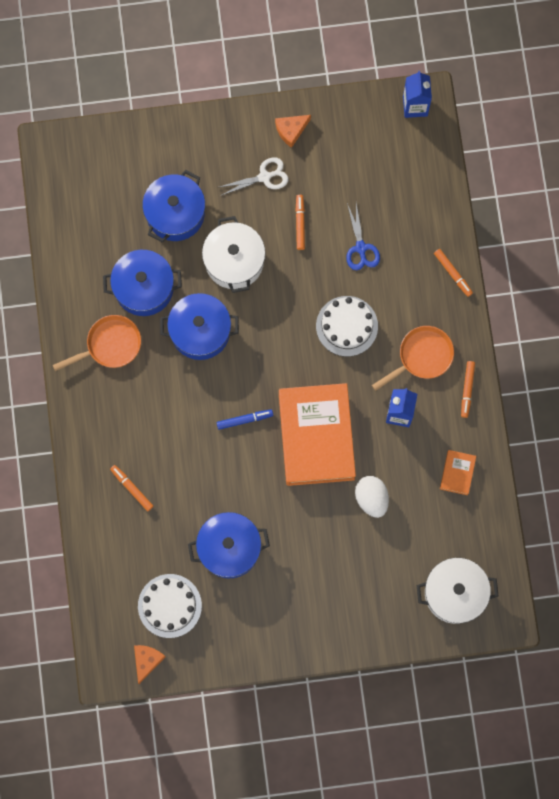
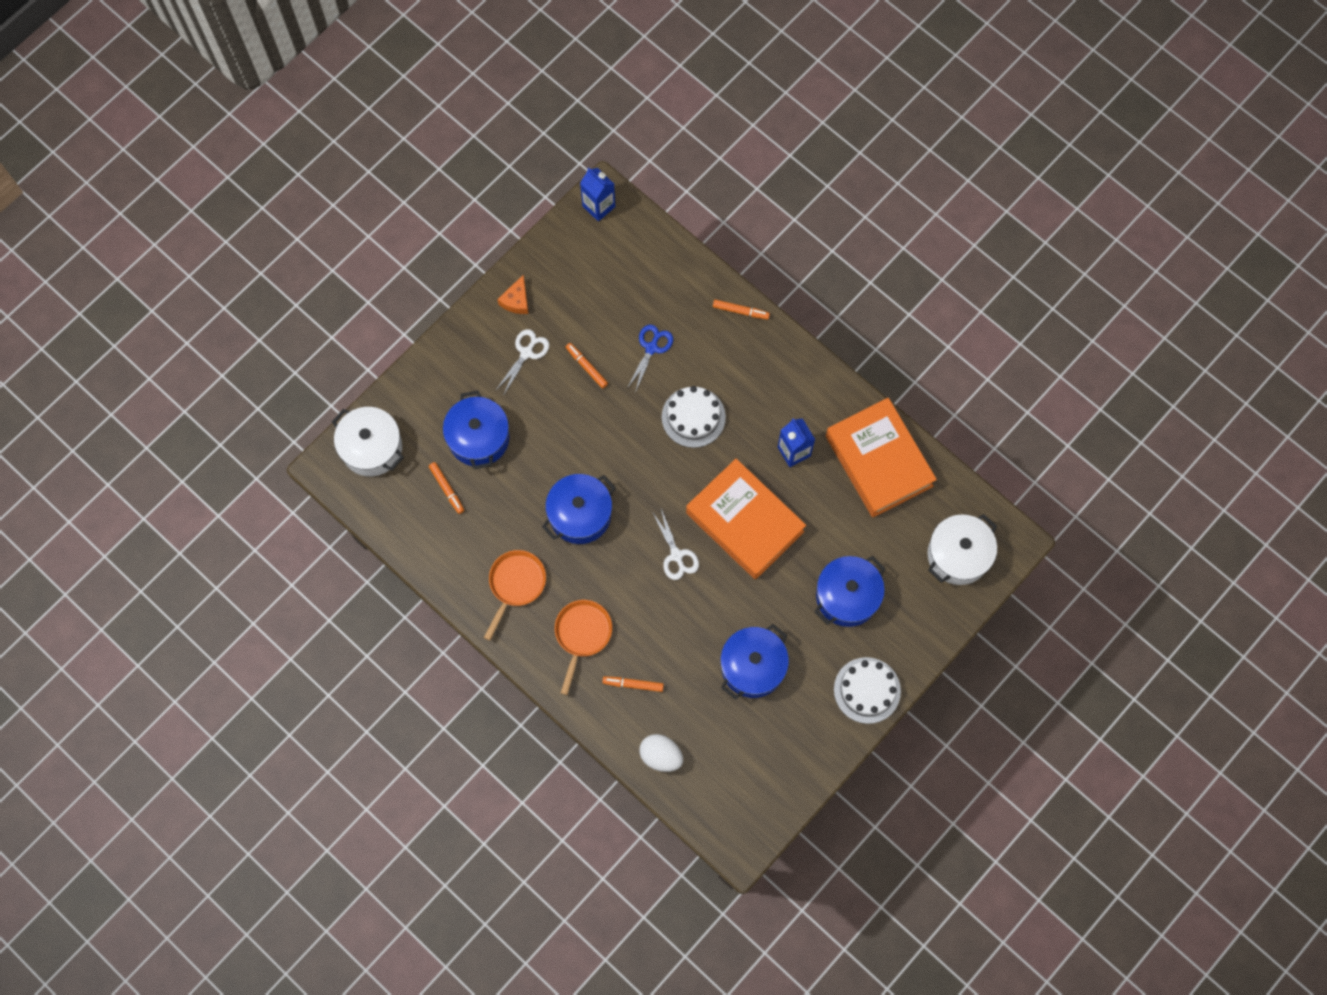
camera: 40 degrees left, 5 degrees down
blue pot [103,250,182,316] -> blue pot moved to [815,556,886,627]
orange cheese [134,645,166,684] -> none
white cake [138,574,202,638] -> white cake moved to [834,657,901,724]
white pot [202,216,265,293] -> white pot moved to [332,407,404,477]
blue marker [217,410,273,430] -> white scissors [653,509,699,580]
blue scissors [346,203,380,270] -> blue scissors turned 105 degrees counterclockwise [627,325,673,393]
white egg [355,476,389,518] -> white egg moved to [639,734,683,772]
orange pan [372,326,454,391] -> orange pan moved to [555,600,612,695]
orange book [440,450,476,495] -> orange book [826,398,937,517], size x2.40
orange marker [461,361,475,418] -> orange marker moved to [429,462,464,514]

